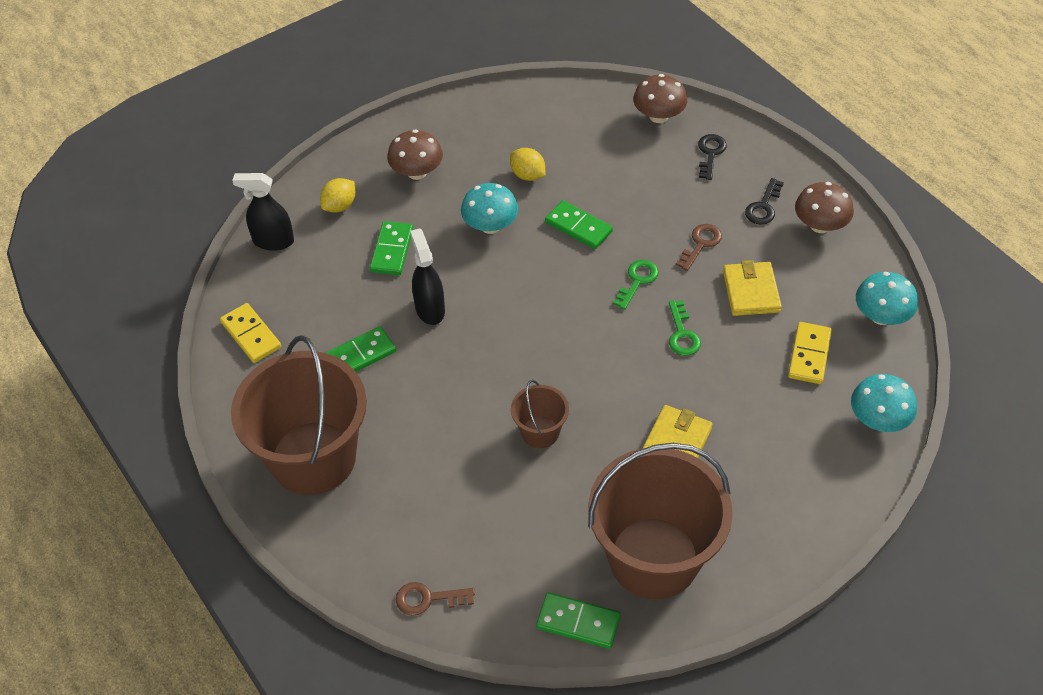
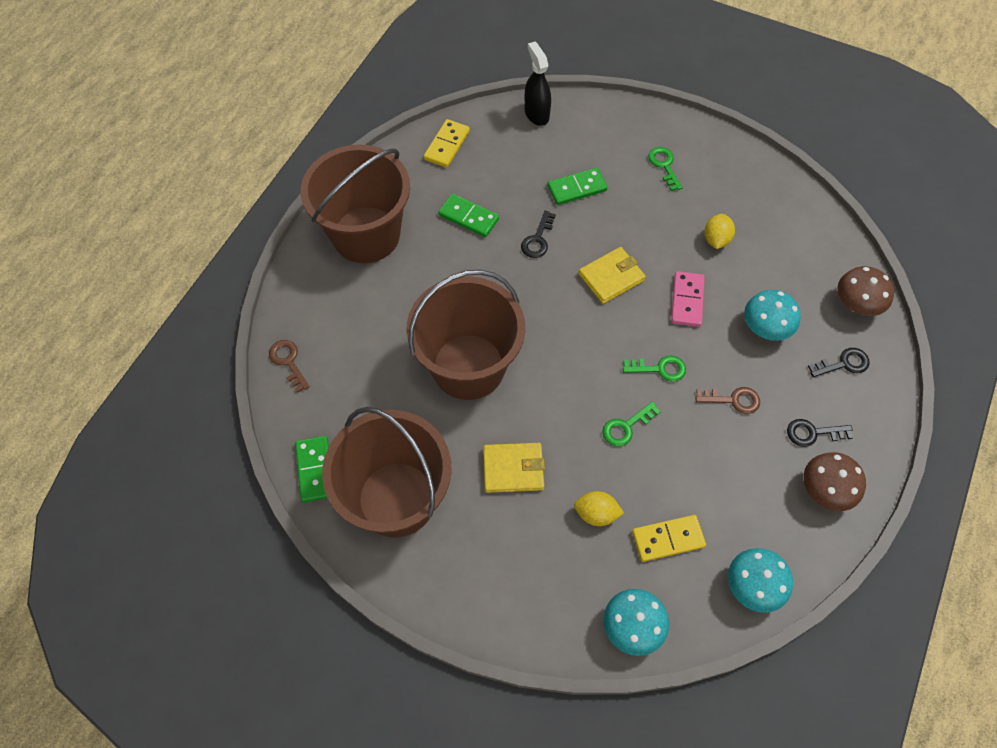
camera: 60 degrees right, 10 degrees up
yellow lemon [320,178,355,213] -> yellow lemon moved to [574,491,624,526]
brown mushroom [387,129,443,180] -> green key [648,147,683,191]
black spray bottle [410,229,445,325] -> black key [521,211,556,258]
turquoise mushroom [461,183,518,234] -> turquoise mushroom moved to [744,290,801,341]
brown bucket [511,380,569,448] -> brown bucket [406,270,525,400], size x2.22
green domino [545,200,613,249] -> pink domino [671,271,704,327]
yellow wallet [723,260,782,316] -> yellow wallet moved to [579,247,646,304]

